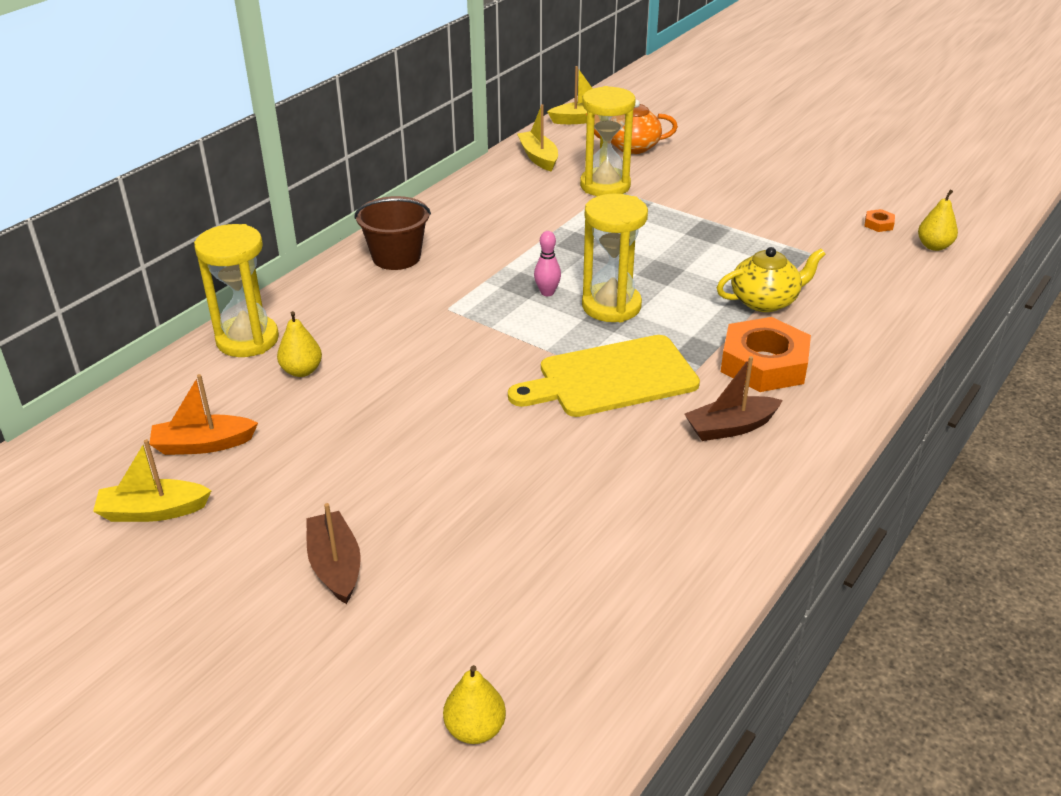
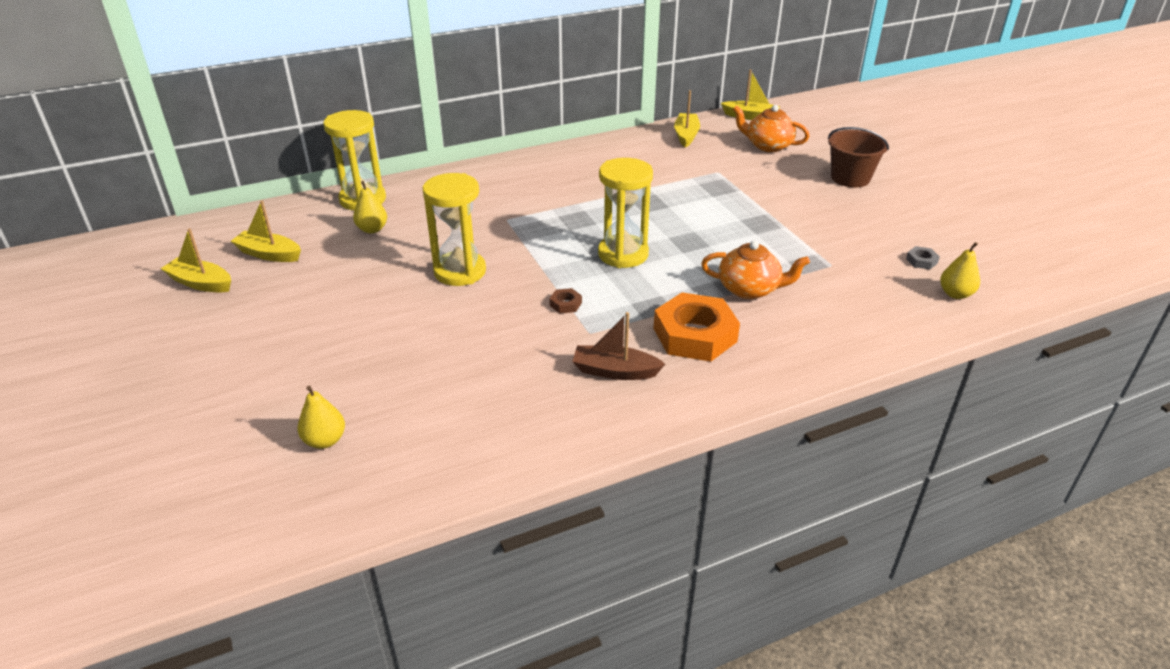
camera: 30 degrees right, 0 degrees up
orange boat [149,374,258,455] -> yellow boat [231,201,301,262]
brown boat [306,503,361,604] -> none
brown bucket [354,196,431,270] -> brown bucket moved to [828,127,889,187]
yellow pear [443,665,506,744] -> yellow pear moved to [298,386,345,449]
yellow cutting board [508,335,700,417] -> brown nut [549,288,582,313]
pink bowling pin [534,231,561,296] -> none
yellow hourglass [580,86,635,196] -> yellow hourglass moved to [423,173,486,286]
yellow teapot [717,247,825,312] -> orange teapot [701,241,810,299]
orange nut [865,209,895,232] -> grey nut [906,246,940,269]

